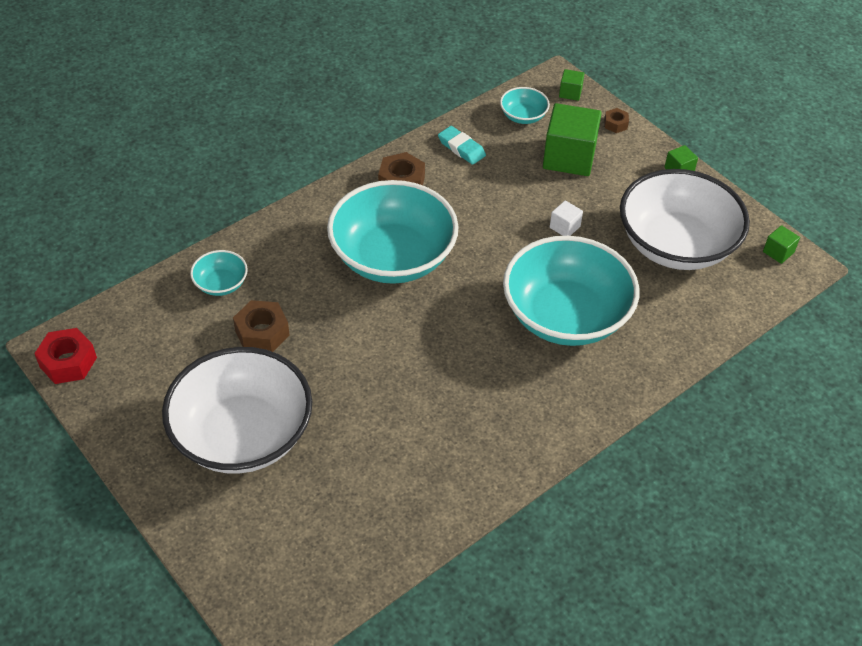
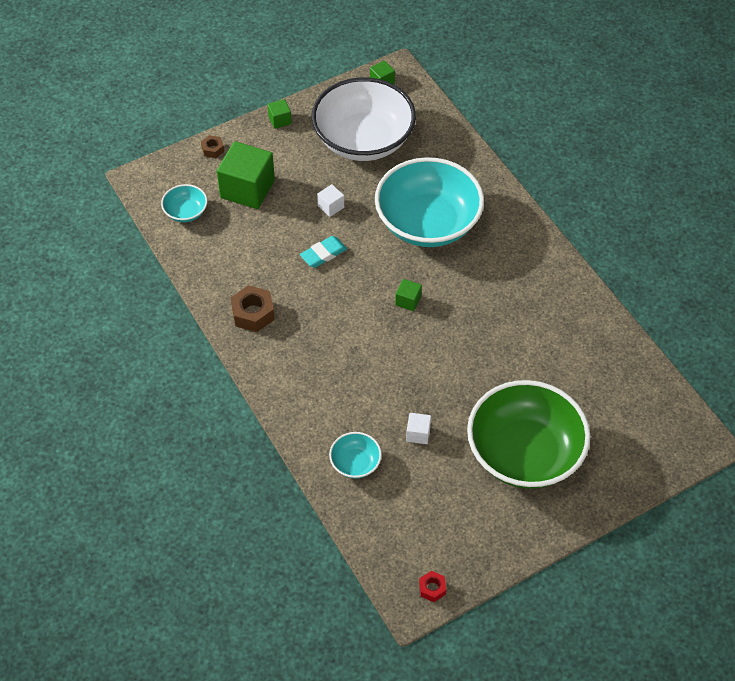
camera: 80 degrees left, 5 degrees up
red nut [34,328,97,384] -> red nut [419,571,446,602], size x0.56
white bowl [162,347,312,474] -> green bowl [467,380,590,489]
brown nut [233,300,290,352] -> white cube [406,413,431,444]
turquoise bowl [327,180,459,284] -> none
turquoise eraser [438,126,486,165] -> turquoise eraser moved to [300,236,347,268]
green cube [559,69,585,101] -> green cube moved to [395,279,422,311]

